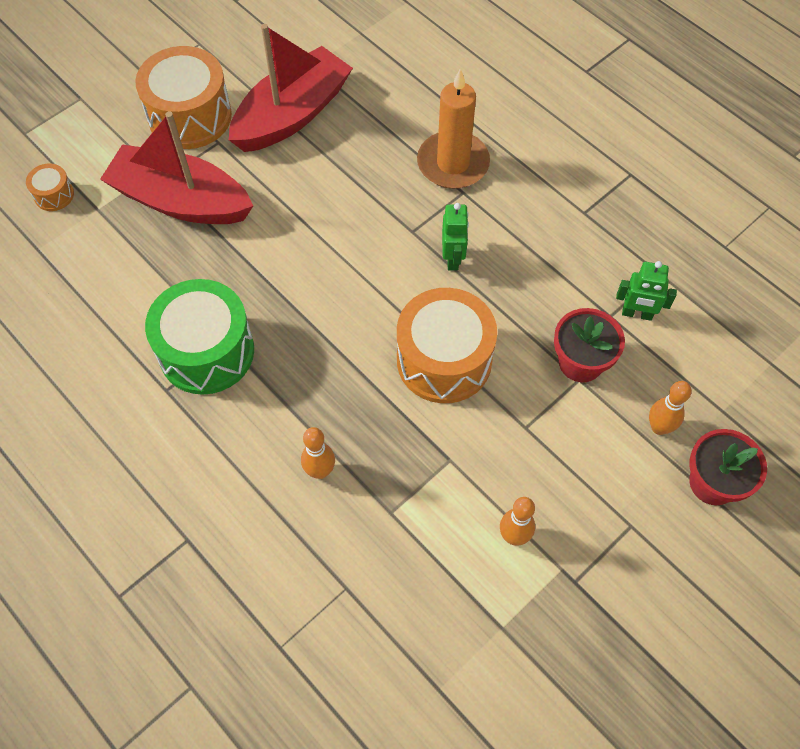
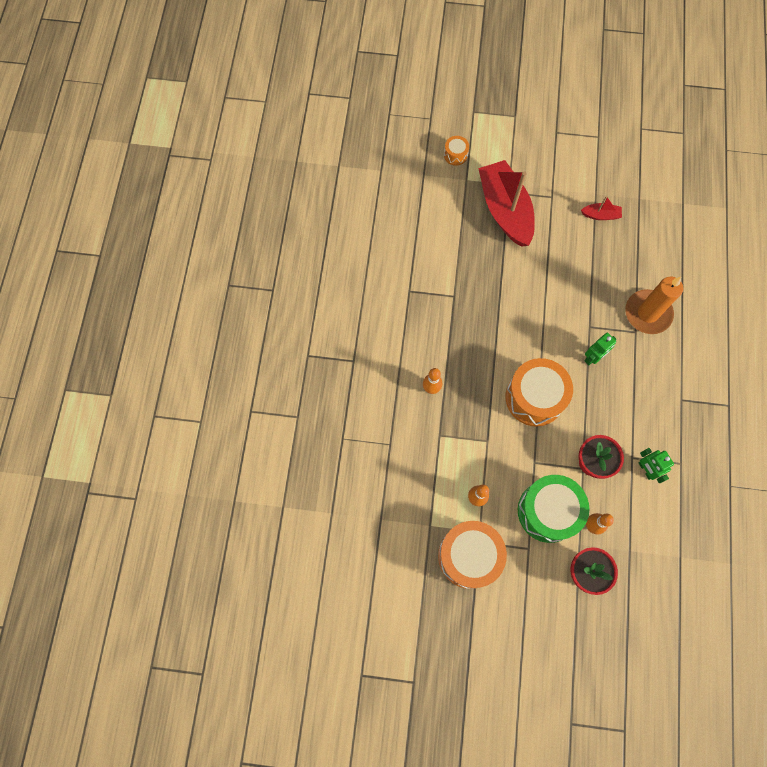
camera: 50 degrees right, 10 degrees up
orange drum [135,46,232,149] -> orange drum moved to [438,521,507,589]
green drum [145,279,254,395] -> green drum moved to [518,475,589,543]
red boat [229,24,353,152] -> red boat [581,196,622,220], size x0.42

